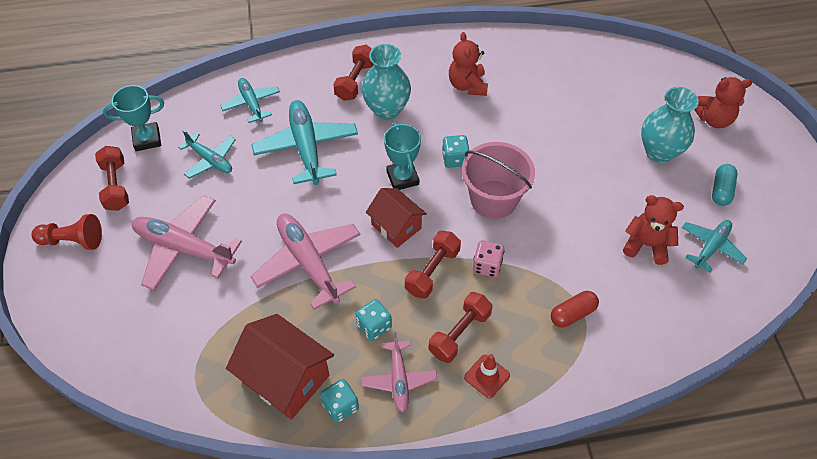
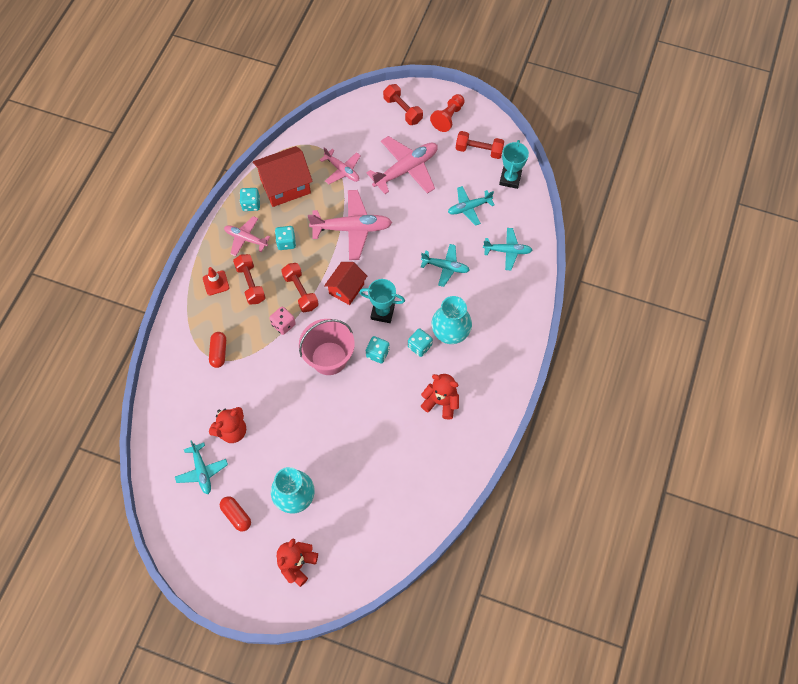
camera: 120 degrees right, 10 degrees up
turquoise plane [251,100,358,185] -> turquoise plane [421,244,469,287], size x0.60
red dumbbell [333,45,374,101] -> red dumbbell moved to [383,84,423,125]
red house [366,188,427,248] -> red house turned 45 degrees counterclockwise [324,262,367,305]
turquoise capsule [712,164,738,206] -> red capsule [220,496,251,532]
none -> pink plane [320,147,361,184]
none -> turquoise dice [408,328,433,357]

